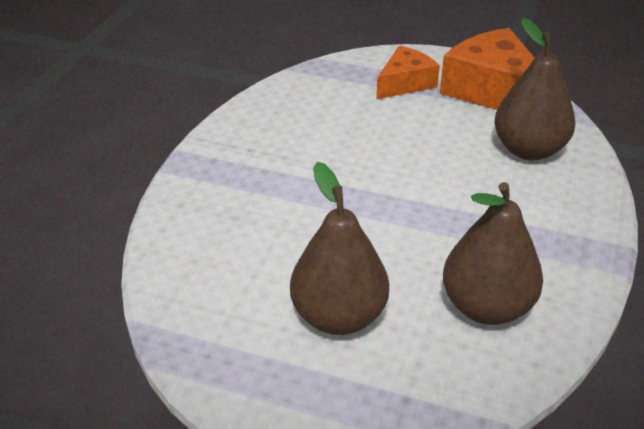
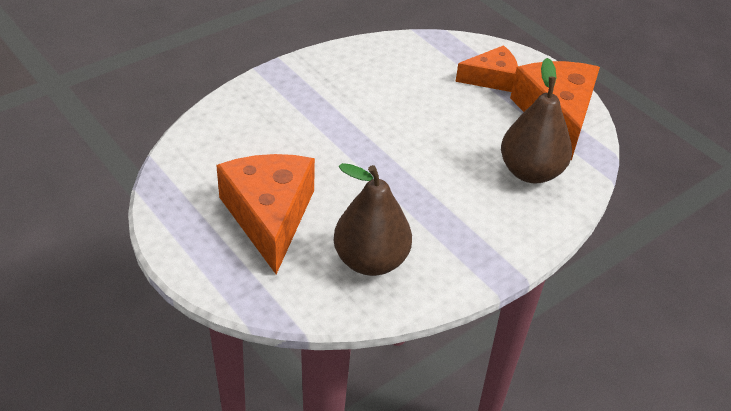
camera: 30 degrees right, 5 degrees up
brown pear [290,162,389,335] -> orange cheese [216,154,315,274]

